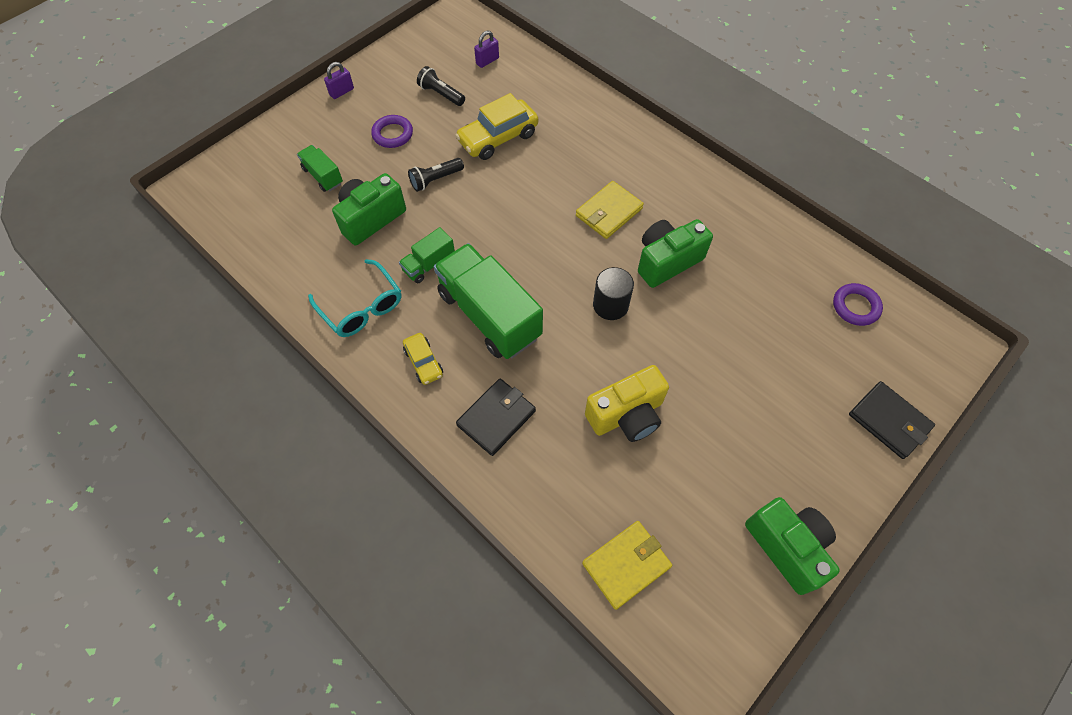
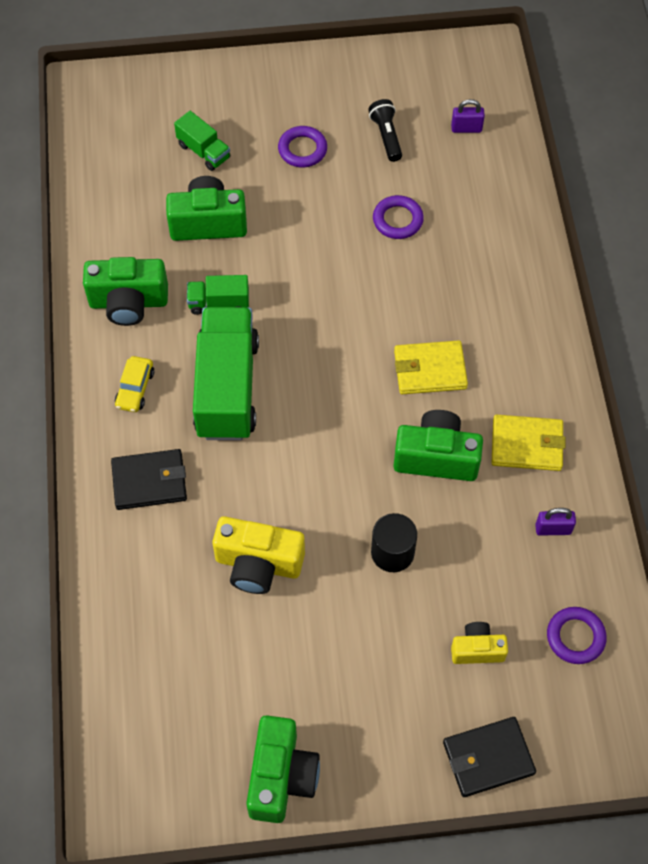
camera: 40 degrees right, 0 degrees up
green truck [297,145,343,192] -> green truck turned 135 degrees clockwise [174,111,230,171]
turquoise glasses [308,259,402,337] -> green camera [83,257,168,326]
purple padlock [324,62,354,99] -> purple padlock moved to [535,508,576,536]
black flashlight [408,158,464,192] -> none
yellow car [455,93,538,160] -> purple ring [373,195,424,239]
yellow wallet [582,521,672,610] -> yellow wallet moved to [492,415,566,471]
black cylinder [593,267,634,320] -> black cylinder moved to [371,513,417,572]
black wallet [849,381,935,459] -> black wallet turned 75 degrees clockwise [443,717,536,797]
none -> yellow camera [451,622,508,664]

